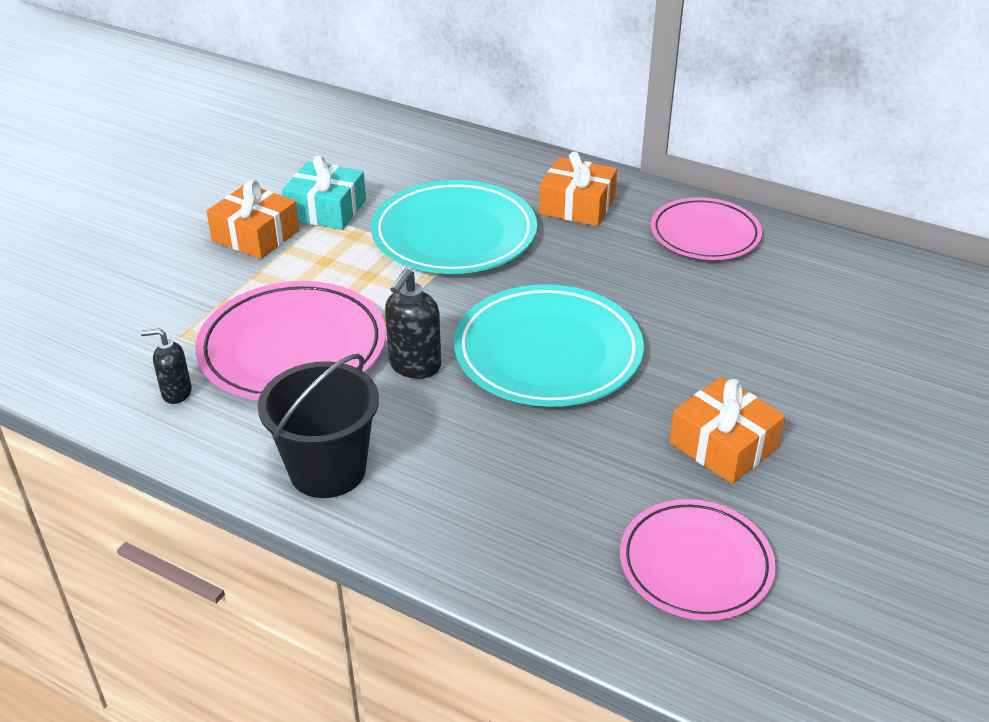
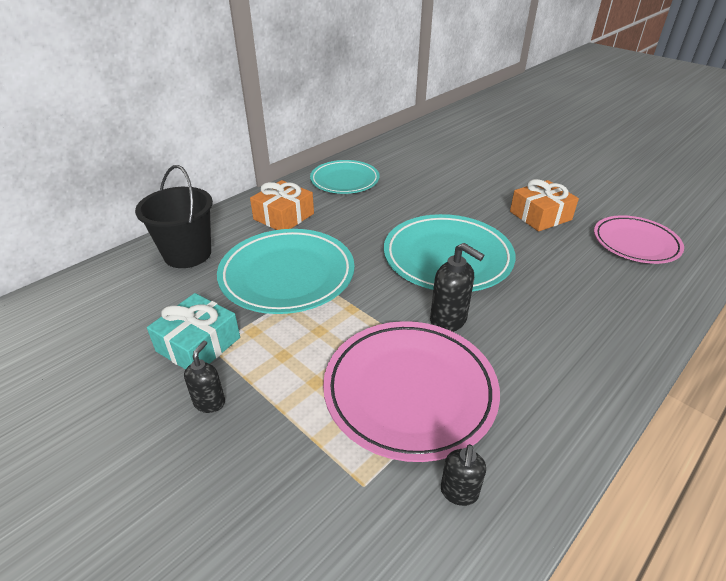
camera: 75 degrees left, 0 degrees up
orange gift [206,180,299,259] -> black soap dispenser [184,340,225,413]
black bucket [258,354,379,498] -> black bucket moved to [135,165,213,268]
pink plate [651,197,762,260] -> turquoise plate [310,160,380,194]

